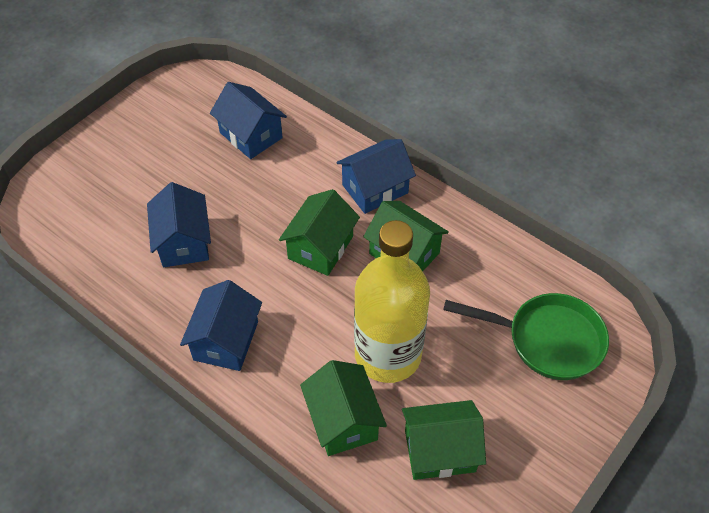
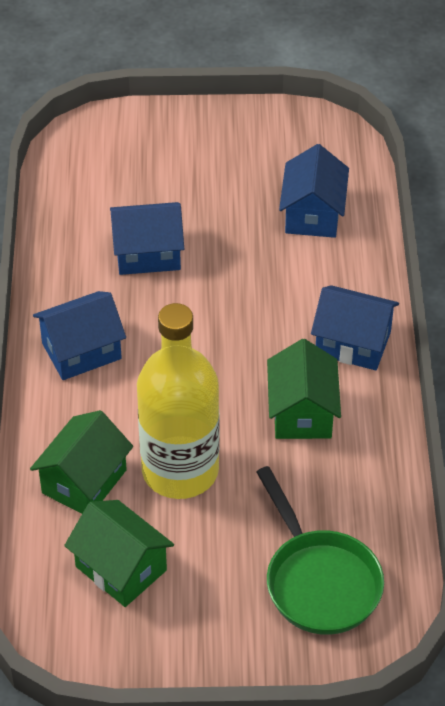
camera: 50 degrees right, 5 degrees down
blue house [147,182,211,267] -> blue house turned 45 degrees clockwise [110,202,184,275]
green house [279,189,360,276] -> none

